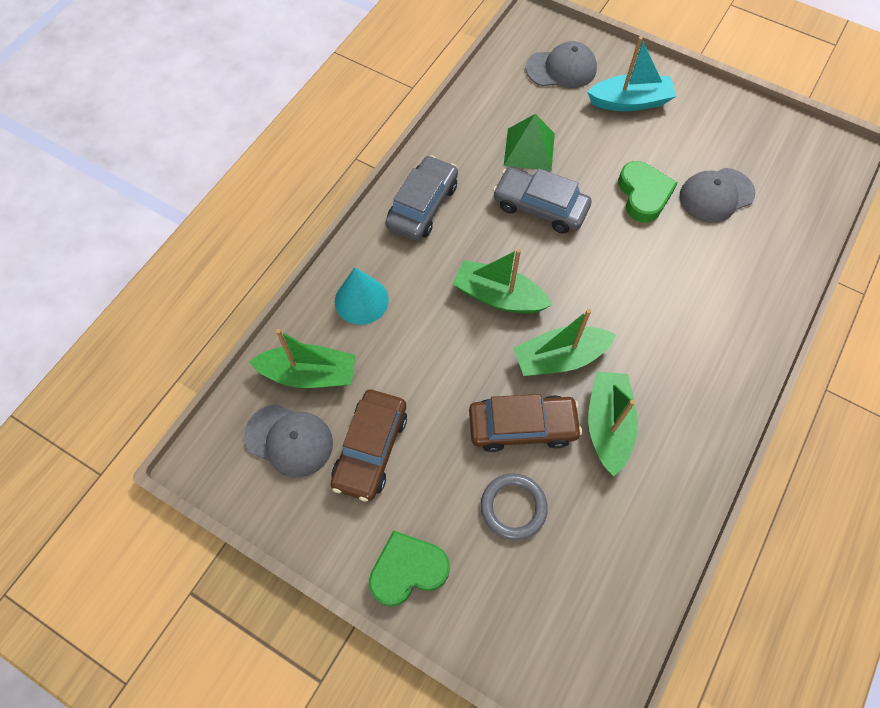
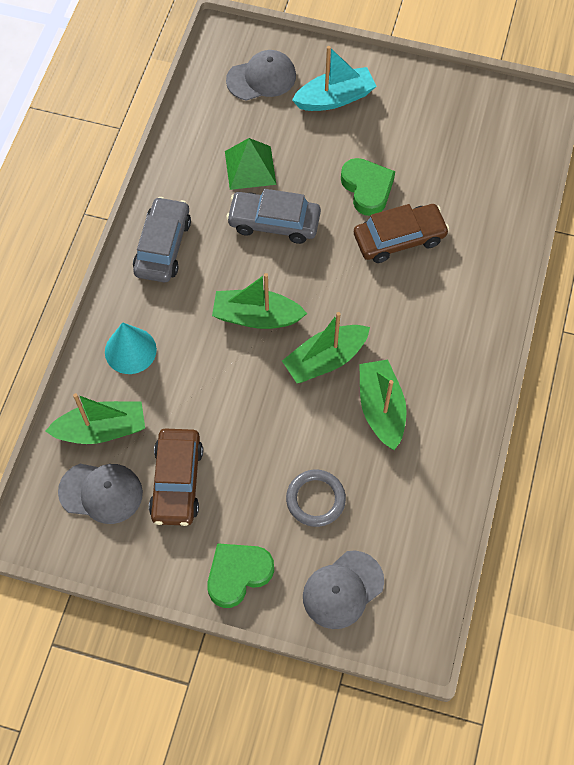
camera: 15 degrees left, 0 degrees up
brown car [469,394,582,452] -> brown car moved to [354,204,449,263]
grey cap [679,168,755,223] -> grey cap moved to [303,551,384,629]

